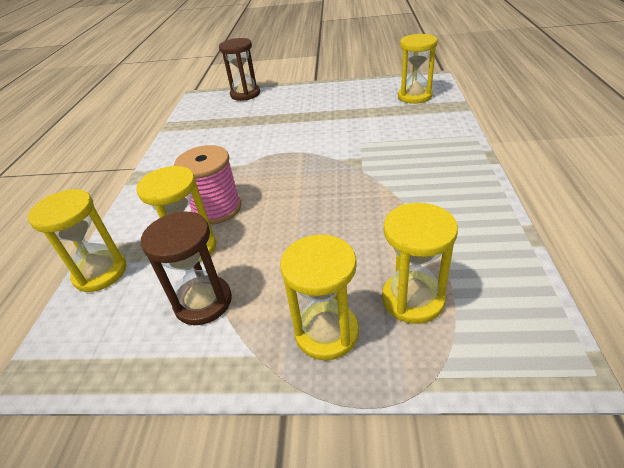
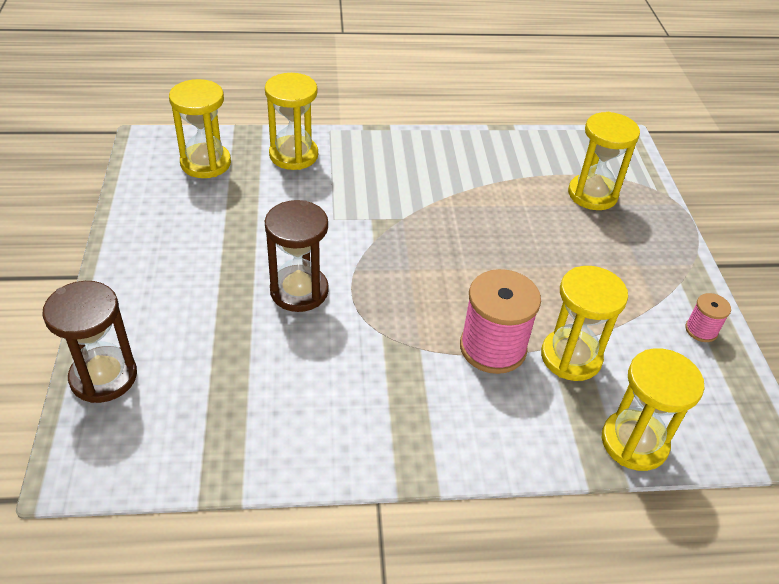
camera: 105 degrees left, 5 degrees up
brown hourglass [141,211,232,325] -> brown hourglass moved to [265,200,329,312]
yellow hourglass [280,234,359,360] -> yellow hourglass moved to [265,73,318,170]
none -> pink spool [685,293,731,342]

